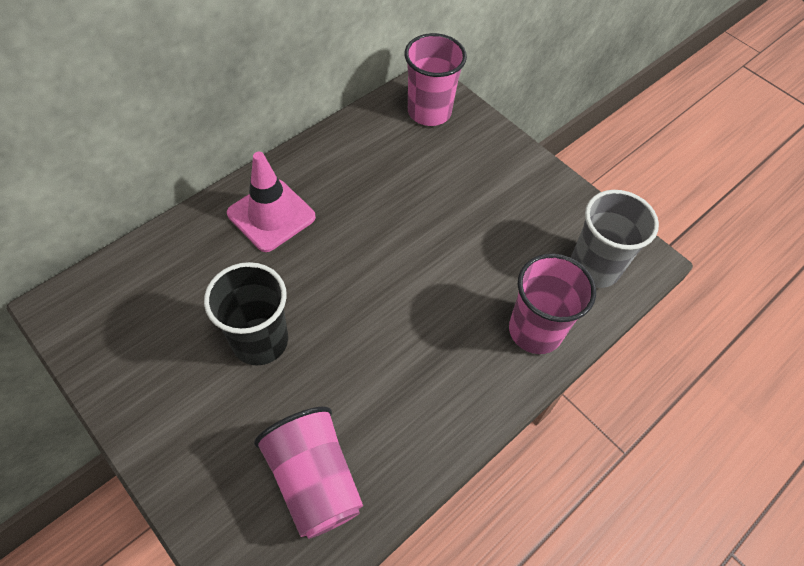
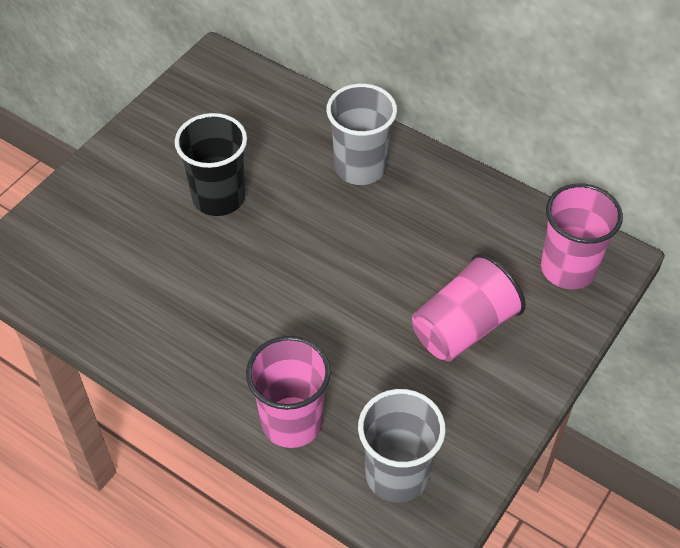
camera: 80 degrees right, 5 degrees down
pink traffic cone [227,152,316,252] -> grey cup [326,84,397,185]
pink cup [254,406,363,539] -> pink cup moved to [412,253,526,362]

